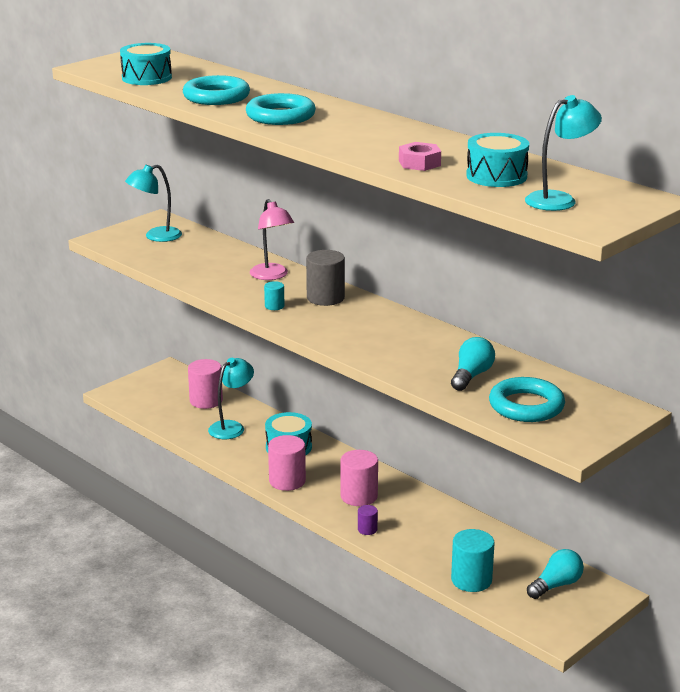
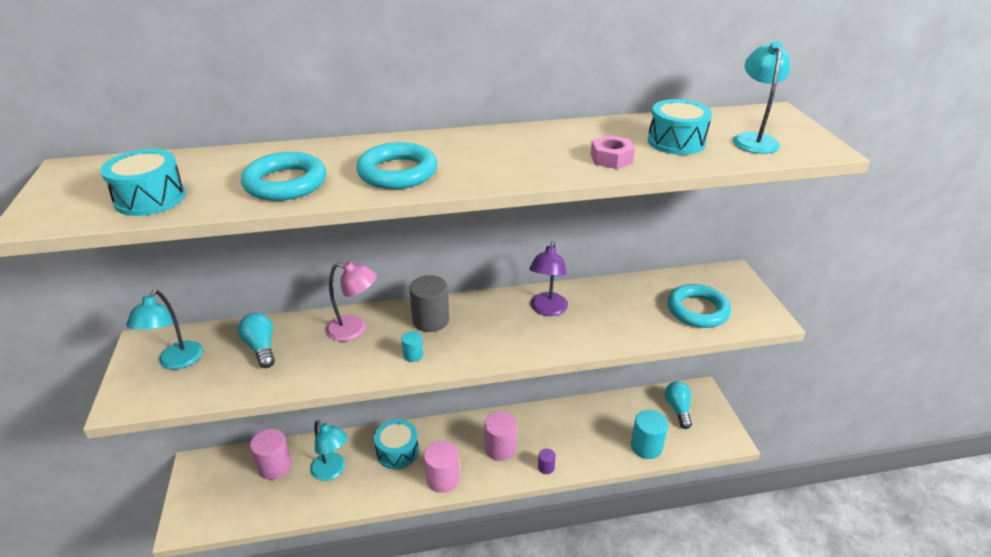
camera: 55 degrees left, 10 degrees up
turquoise lamp [208,358,254,439] -> turquoise lamp turned 150 degrees clockwise [310,420,348,481]
turquoise light bulb [451,337,495,391] -> turquoise light bulb moved to [238,313,275,368]
none -> purple lamp [529,241,568,316]

